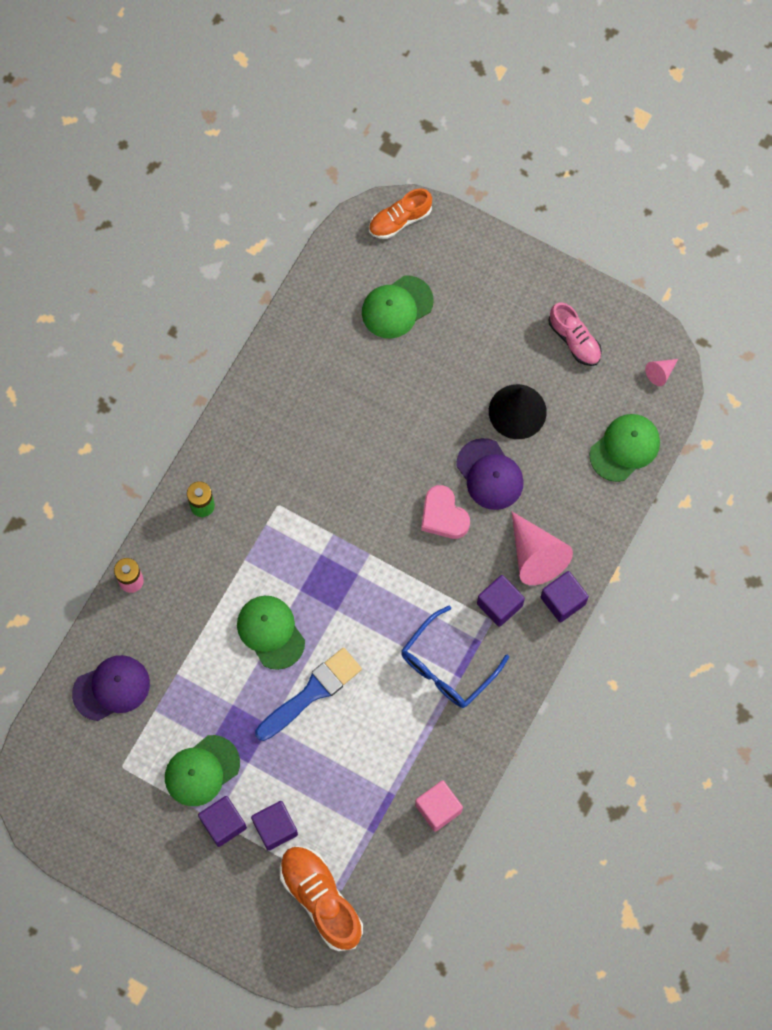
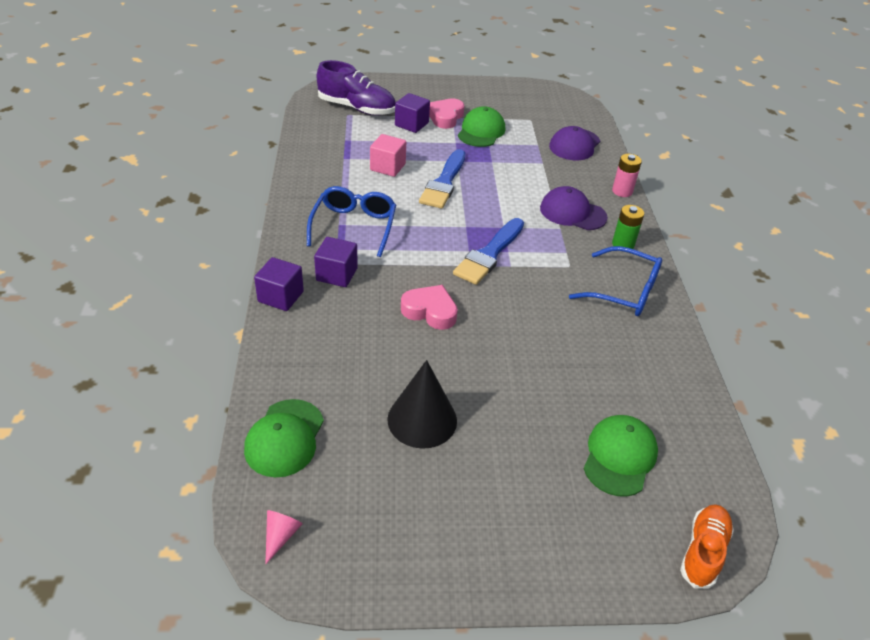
camera: 145 degrees right, 30 degrees down
purple cube [198,796,247,847] -> pink heart [429,98,465,129]
green cap [237,596,305,670] -> none
orange shoe [280,846,363,951] -> purple shoe [317,60,396,116]
pink cube [415,780,463,832] -> pink cube moved to [370,134,406,177]
purple cap [456,438,524,510] -> purple cap moved to [540,186,608,230]
pink cone [512,512,573,585] -> none
pink shoe [549,303,602,366] -> none
none -> blue brush [453,218,524,285]
none -> blue glasses [569,246,662,316]

